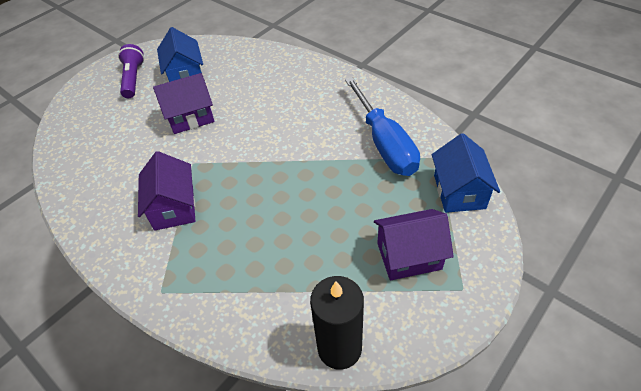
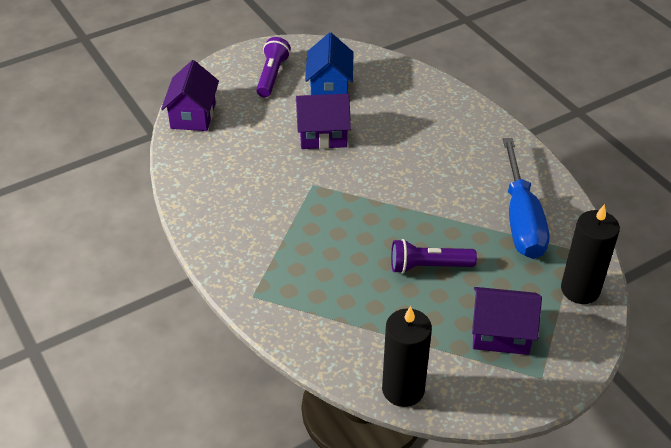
camera: 15 degrees right, 5 degrees down
purple house [138,151,195,231] -> purple house moved to [161,60,219,131]
blue house [432,133,500,213] -> black candle [561,204,620,304]
none -> purple flashlight [391,239,477,274]

